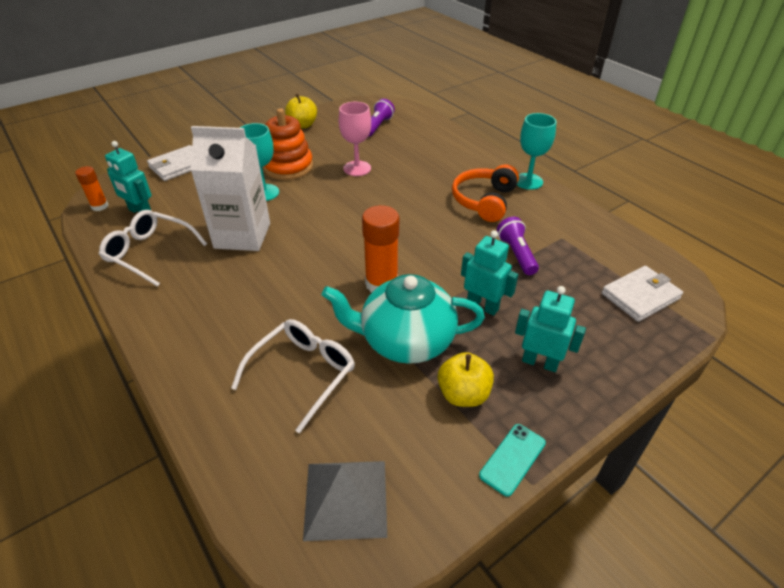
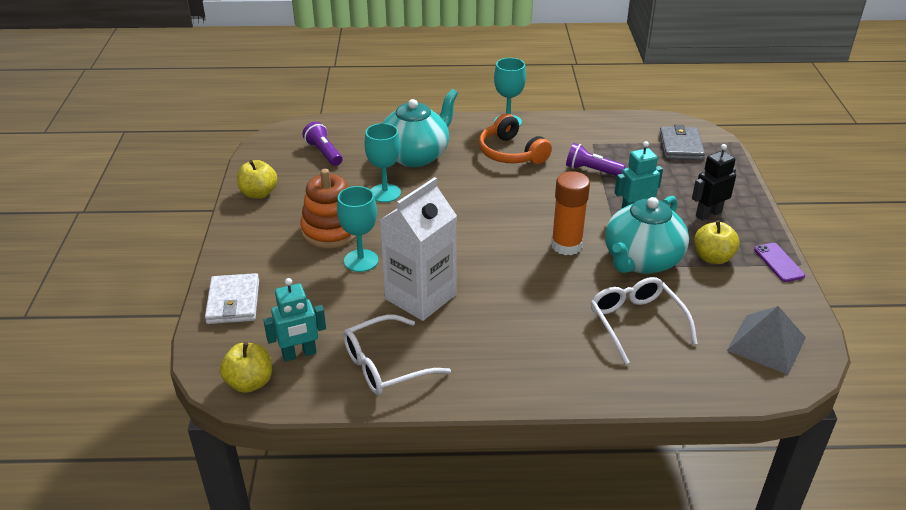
camera: 55 degrees left, 5 degrees down
orange glue stick [75,166,108,211] -> yellow apple [220,342,272,393]
pink goblet [339,102,371,176] -> turquoise goblet [365,123,401,203]
turquoise phone [479,424,546,497] -> purple phone [754,243,805,282]
turquoise robot [515,286,586,372] -> black robot [692,144,736,221]
white wallet [602,266,683,322] -> grey wallet [659,125,705,160]
none -> turquoise teapot [383,89,458,167]

